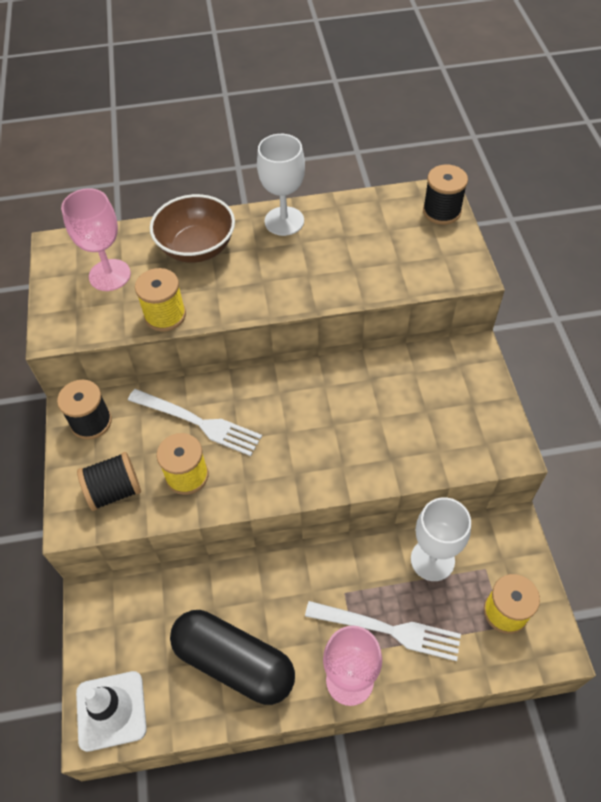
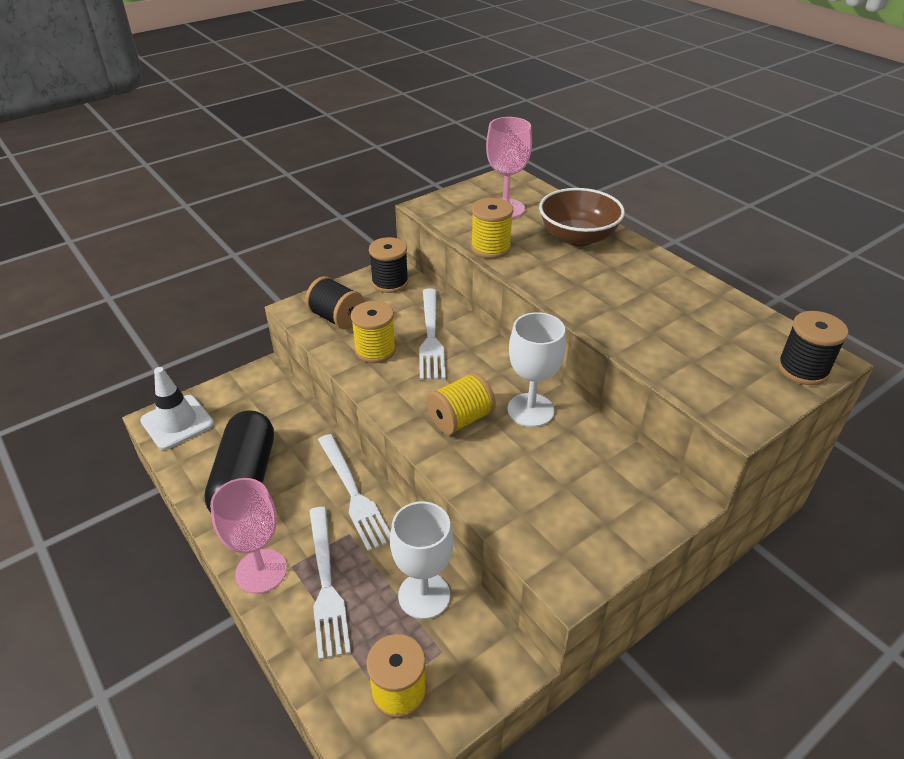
camera: 60 degrees right, 15 degrees down
white goblet [257,134,305,236] -> white goblet moved to [508,312,566,427]
none -> white fork [318,434,390,551]
none -> yellow spool [427,372,496,435]

